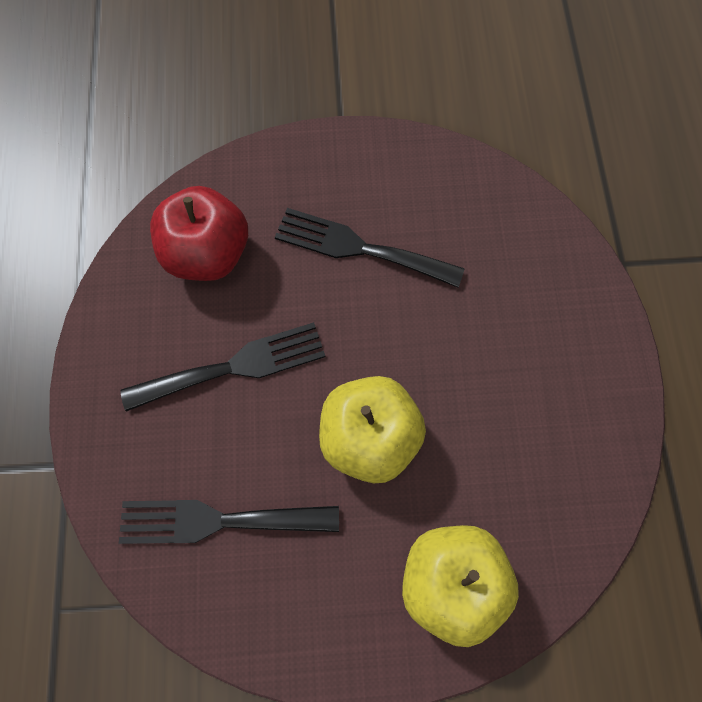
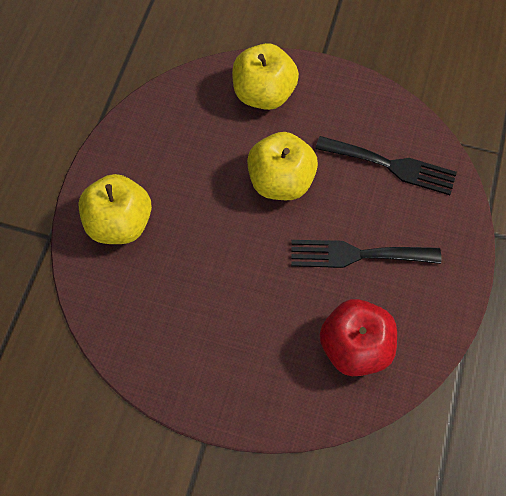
camera: 160 degrees left, 5 degrees down
black fork [275,208,465,288] -> none
none -> yellow apple [78,174,152,244]

